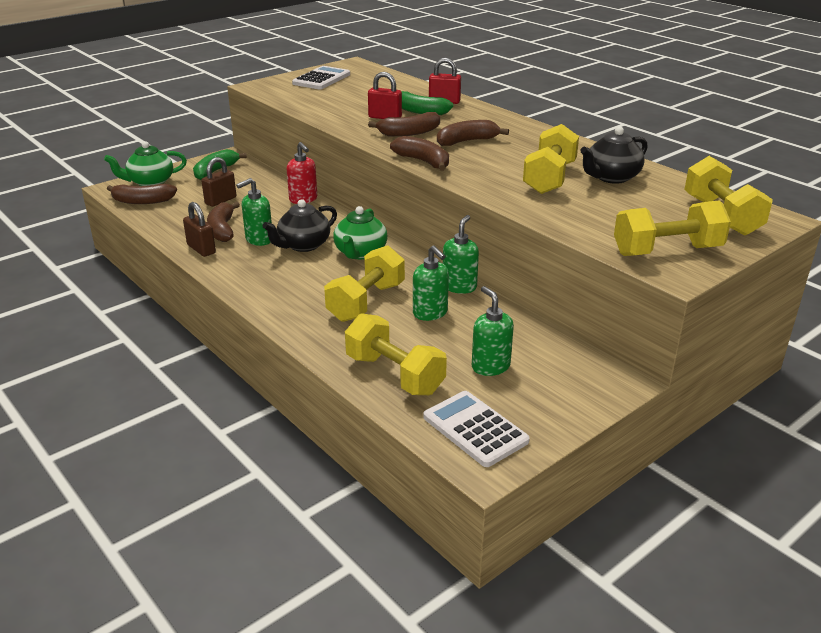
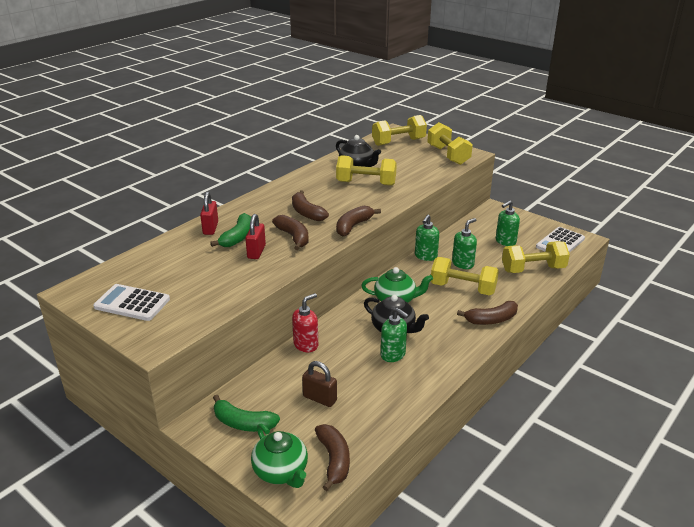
camera: 100 degrees left, 0 degrees up
brown padlock [183,202,216,257] -> none
brown banana [207,202,240,242] -> brown banana moved to [457,301,518,325]
yellow dumbbell [345,313,447,395] -> yellow dumbbell turned 45 degrees clockwise [502,241,570,273]
green soap dispenser [443,215,479,294] -> green soap dispenser turned 75 degrees counterclockwise [415,215,439,261]

